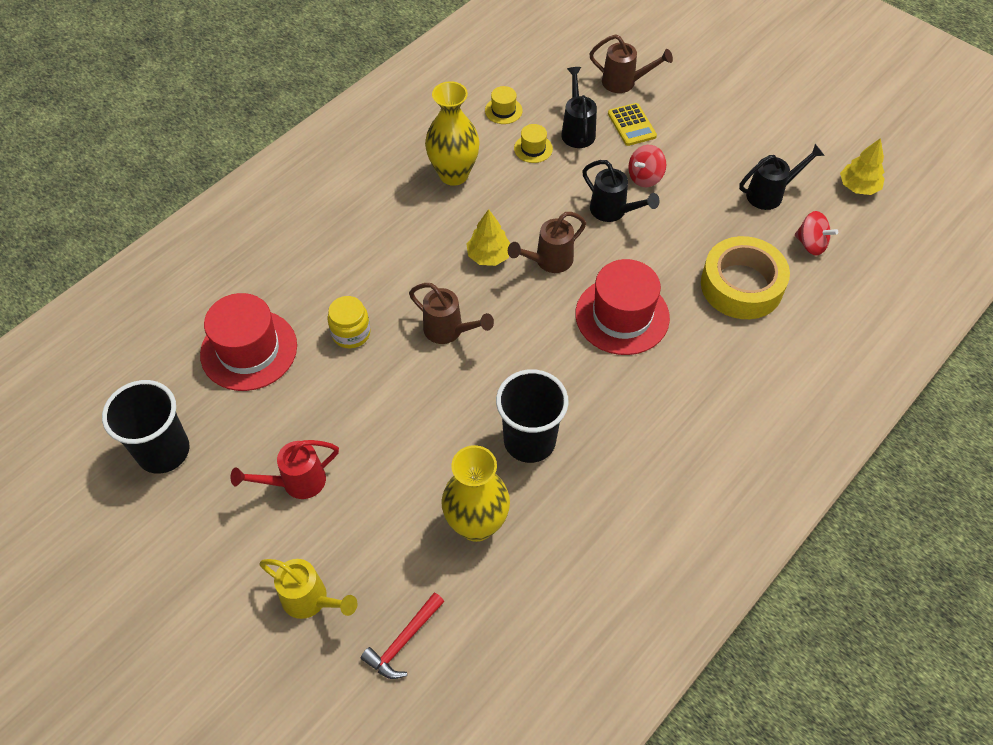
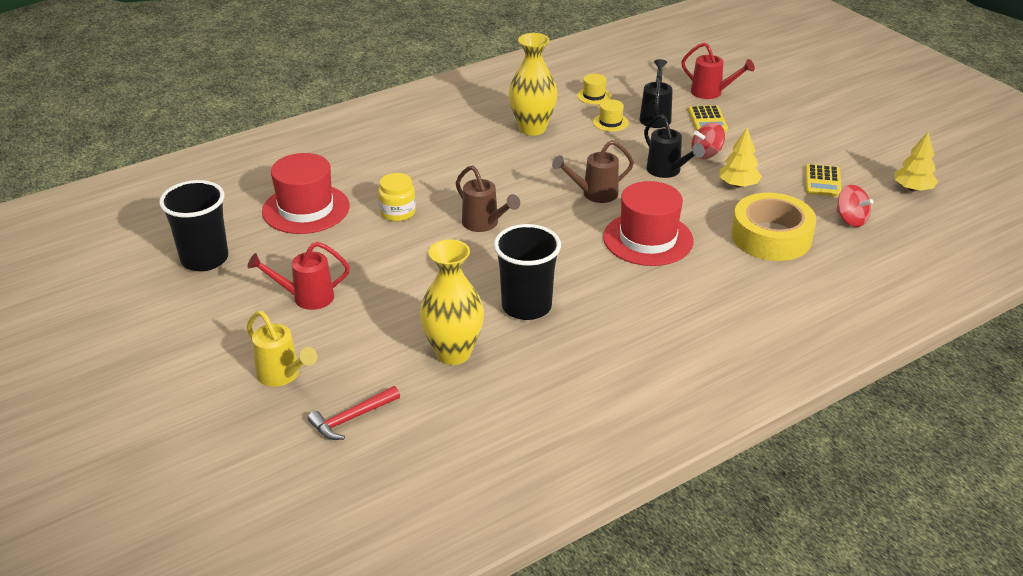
camera: 15 degrees right, 20 degrees down
yellow tree [467,209,510,266] -> yellow tree moved to [720,128,762,188]
brown watering can [589,34,673,93] -> red watering can [681,42,755,99]
black watering can [739,144,825,210] -> yellow calculator [805,164,842,197]

